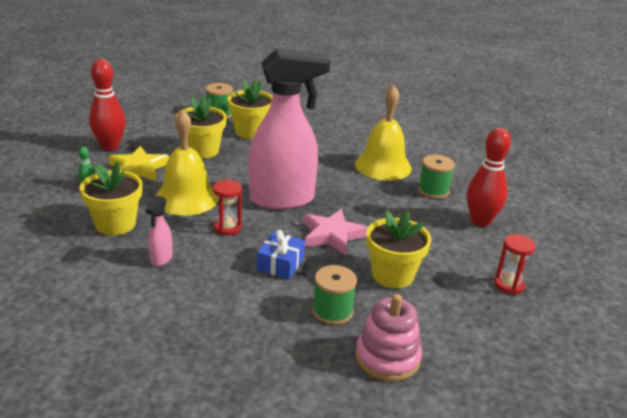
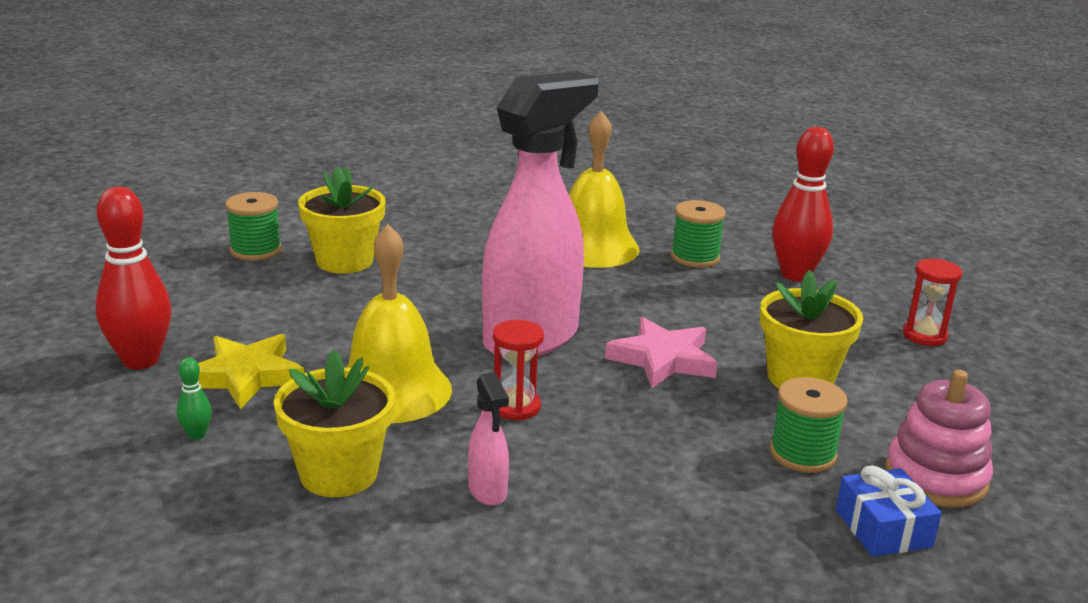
camera: 35 degrees left, 5 degrees down
yellow flower pot [176,96,227,159] -> none
blue gift [257,230,305,279] -> blue gift moved to [836,465,942,557]

